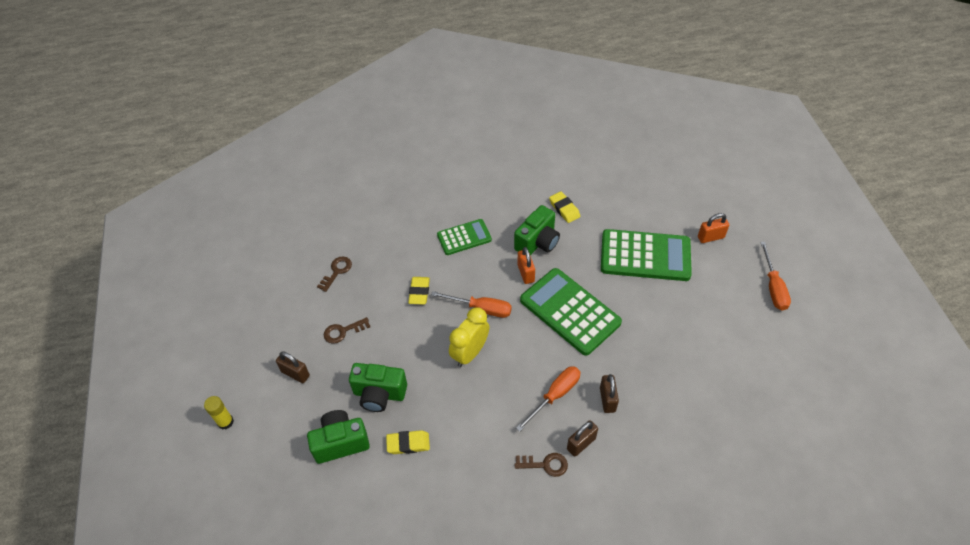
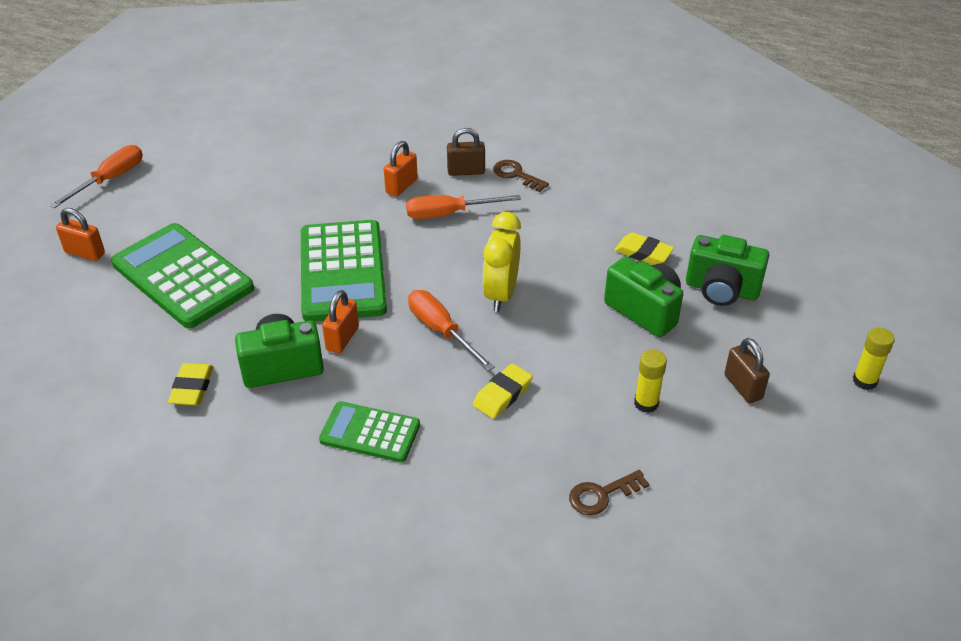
camera: 145 degrees left, 10 degrees down
brown key [324,317,370,344] -> yellow glue stick [634,350,667,413]
yellow clock [449,308,489,367] -> yellow clock turned 120 degrees clockwise [482,212,521,312]
brown padlock [600,374,619,413] -> orange padlock [384,141,418,197]

